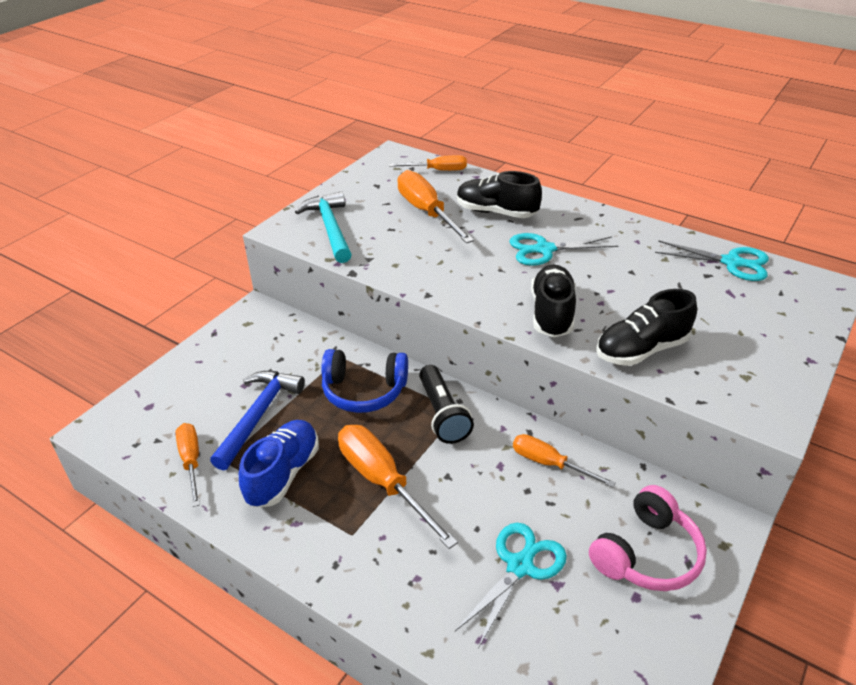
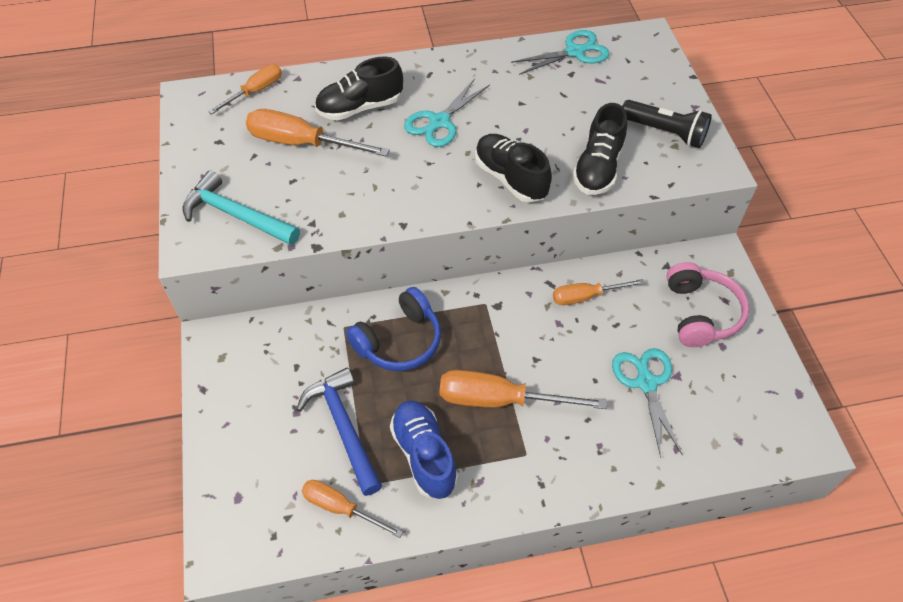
camera: 45 degrees left, 15 degrees up
black flashlight [419,365,474,444] -> black flashlight moved to [622,100,712,148]

